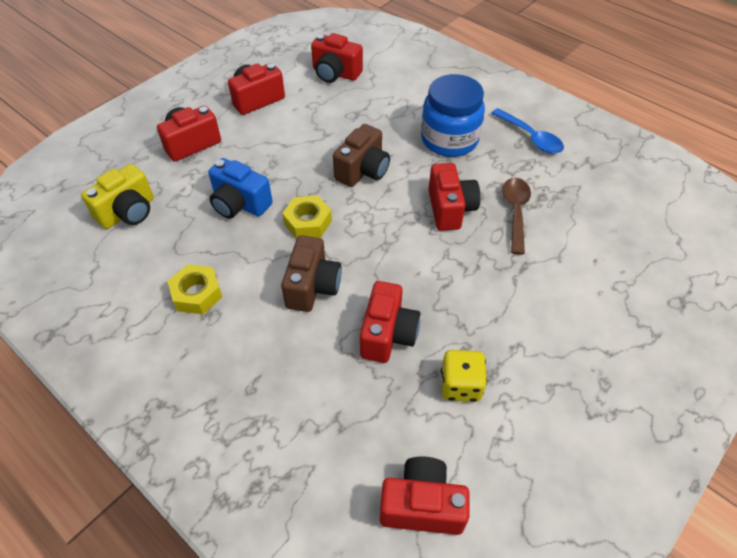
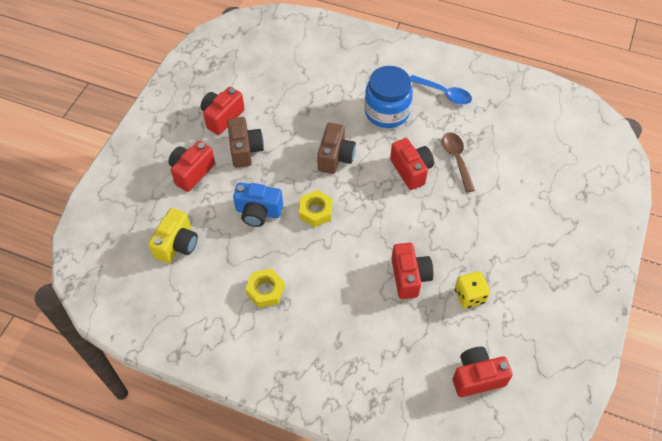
camera: 20 degrees left, 5 degrees up
brown camera [281,235,342,312] -> brown camera moved to [227,117,264,168]
red camera [311,33,363,83] -> none

